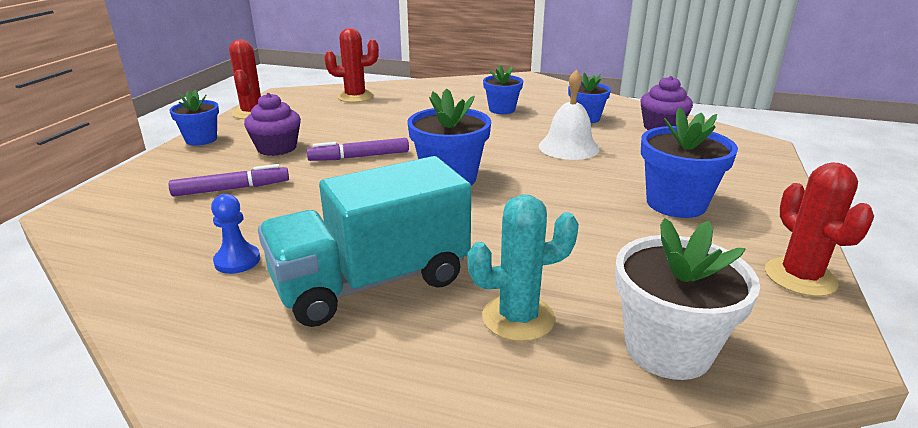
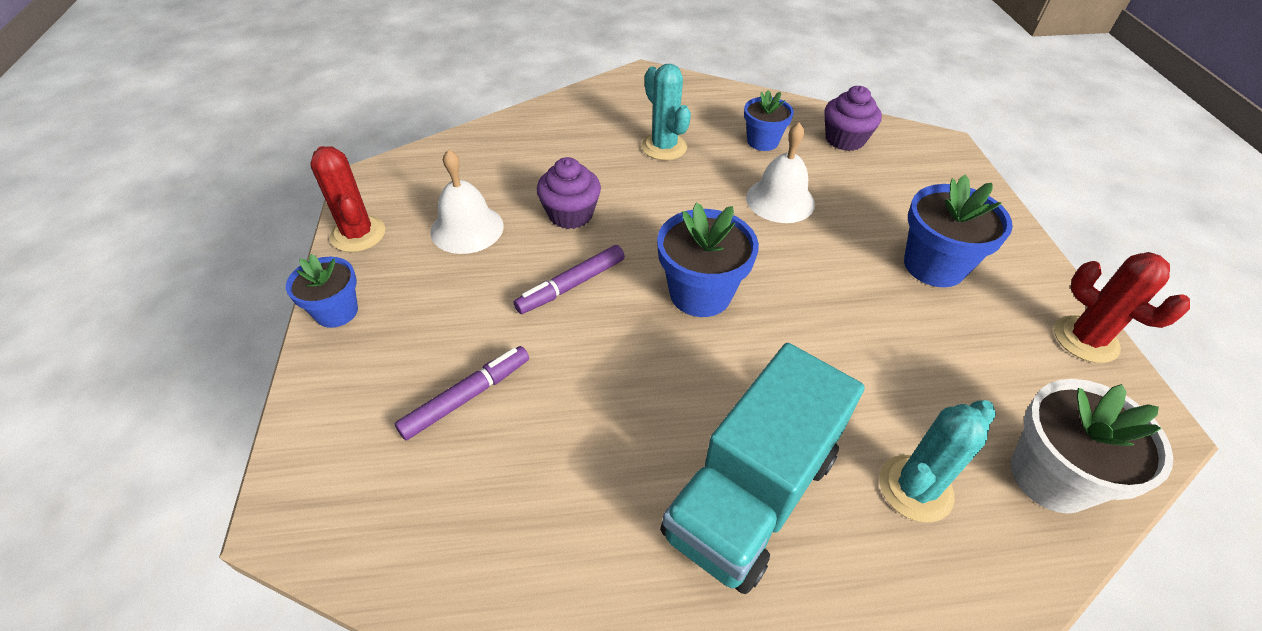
camera: 25 degrees left, 20 degrees up
blue pawn [211,194,260,274] -> none
purple cupcake [244,93,301,156] -> purple cupcake moved to [537,157,601,229]
red cactus [325,28,379,102] -> none
blue flower pot [483,65,523,114] -> turquoise cactus [641,64,691,160]
none -> white bell [430,149,504,254]

